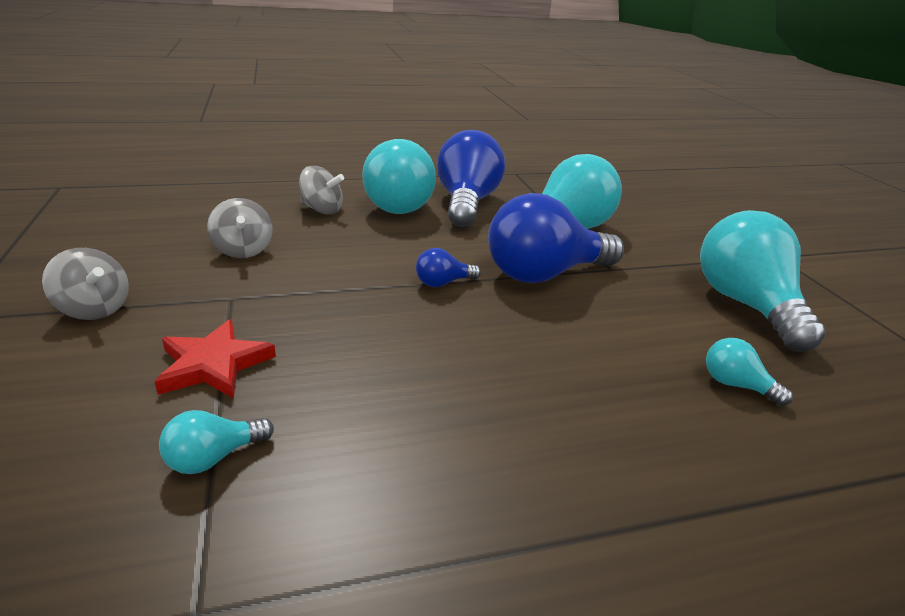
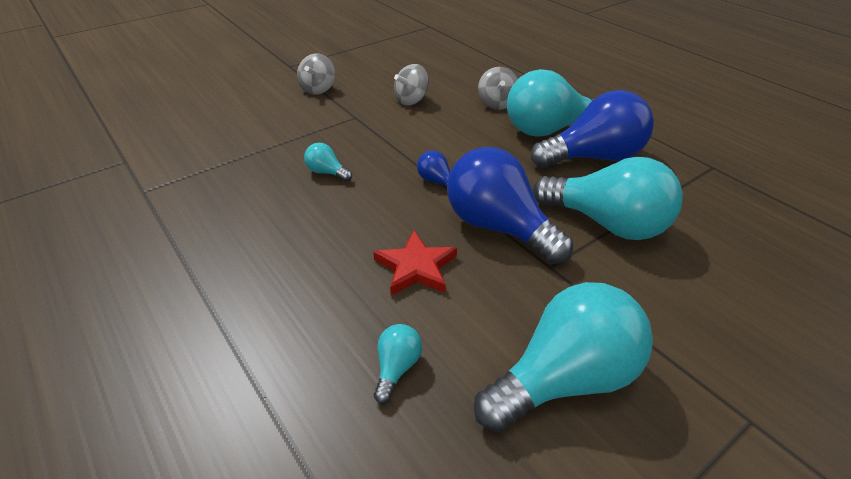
camera: 70 degrees right, 10 degrees up
red star [154,319,276,399] -> red star moved to [373,231,457,295]
turquoise light bulb [159,410,274,474] -> turquoise light bulb moved to [304,143,352,182]

